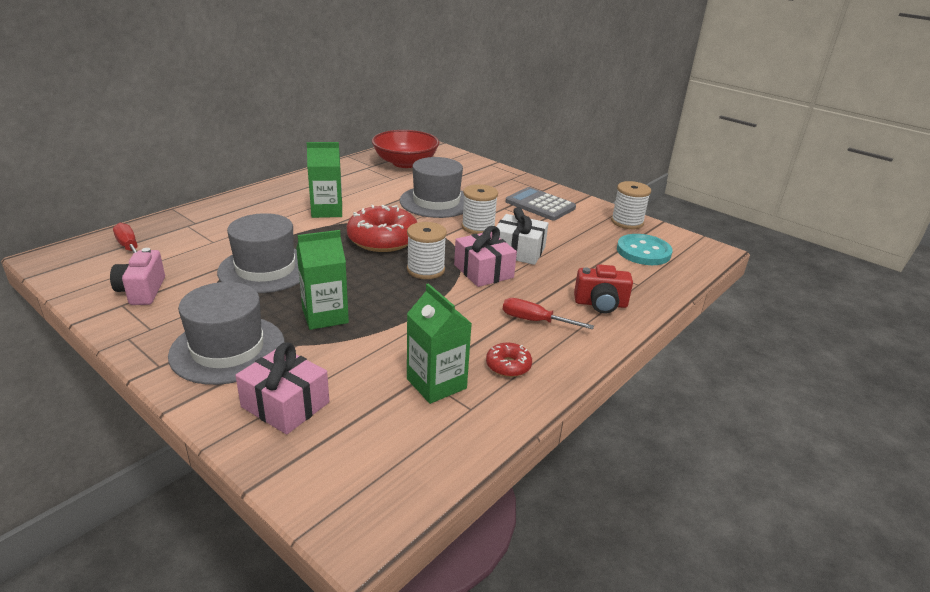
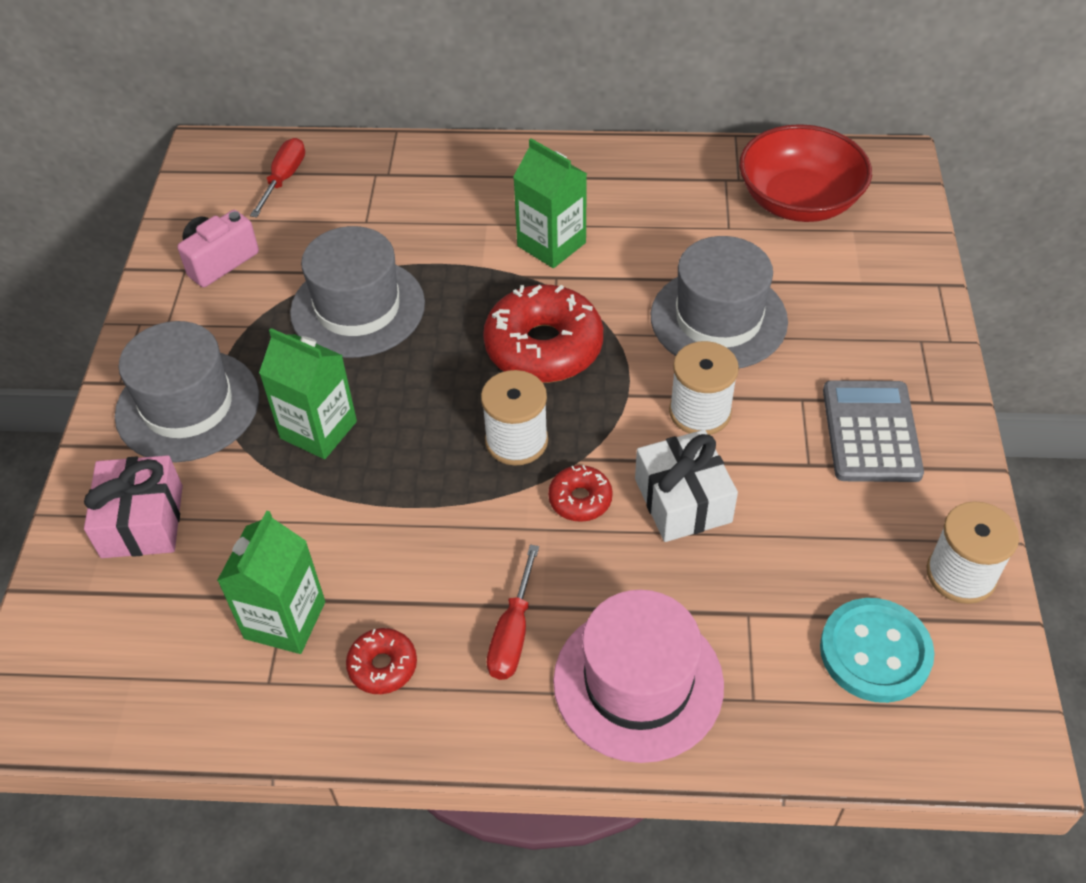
camera: 55 degrees right, 20 degrees up
pink gift [454,226,517,287] -> red donut [548,465,613,522]
red screwdriver [503,298,594,329] -> red screwdriver turned 150 degrees counterclockwise [487,544,539,680]
red camera [574,264,633,313] -> pink hat [553,590,724,763]

